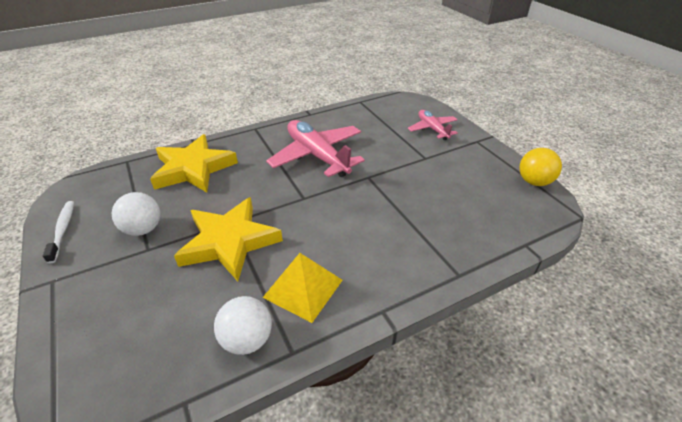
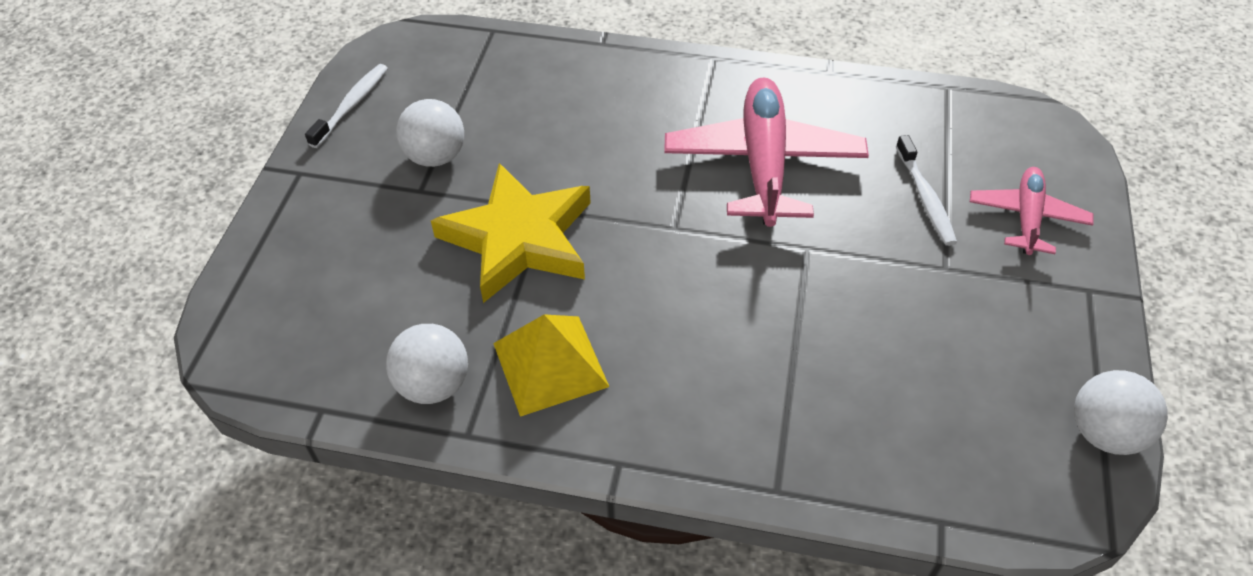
camera: 40 degrees right, 10 degrees up
yellow star [150,134,238,192] -> none
yellow ball [519,148,562,186] -> white ball [1074,370,1168,455]
none -> white toothbrush [896,135,957,246]

